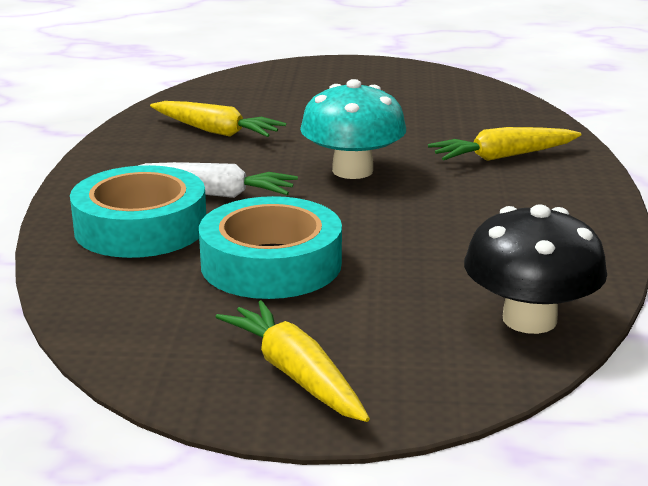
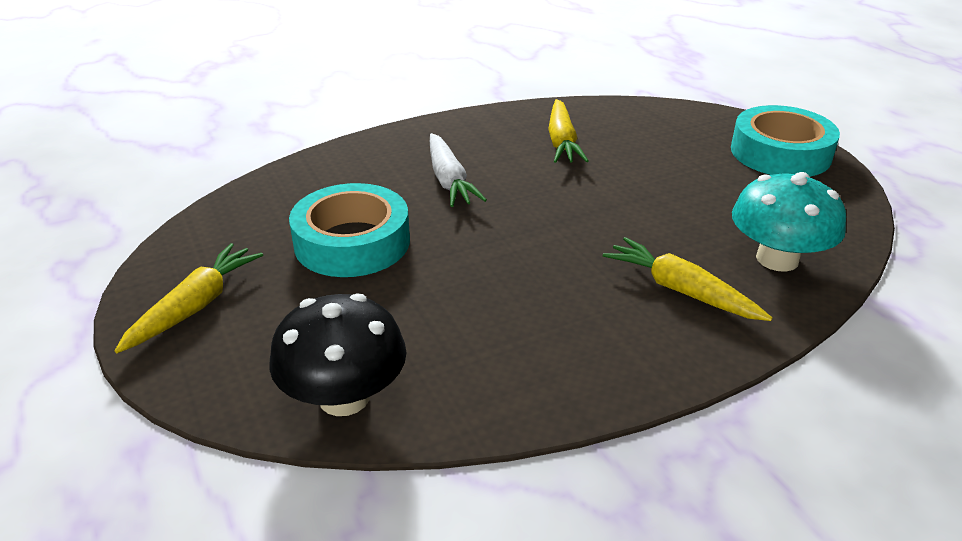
camera: 60 degrees right, 10 degrees up
turquoise tape [70,165,206,258] -> turquoise tape moved to [731,105,840,177]
turquoise mushroom [300,79,406,179] -> turquoise mushroom moved to [732,172,846,272]

